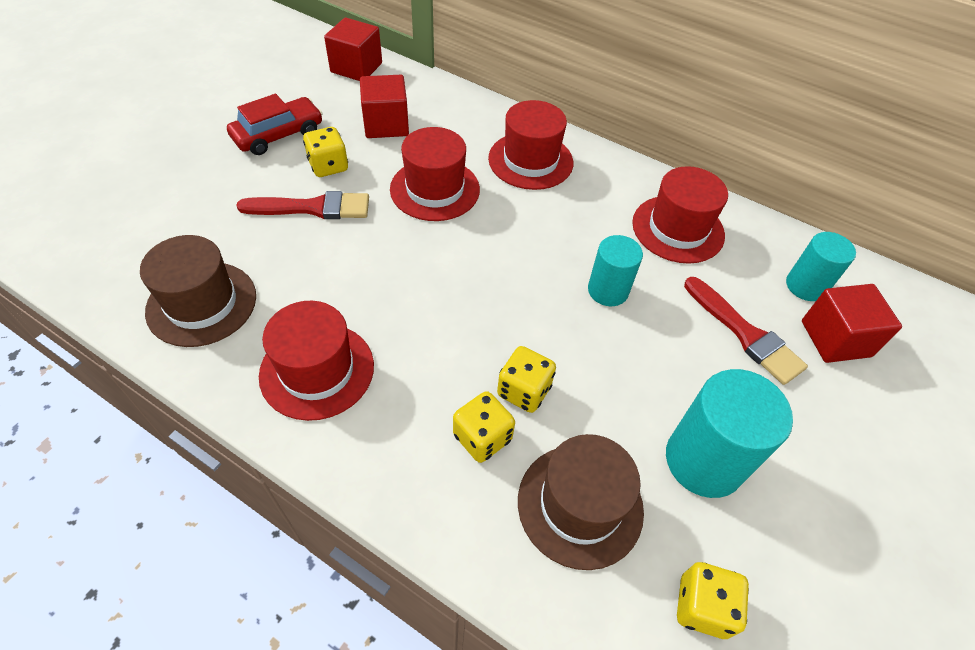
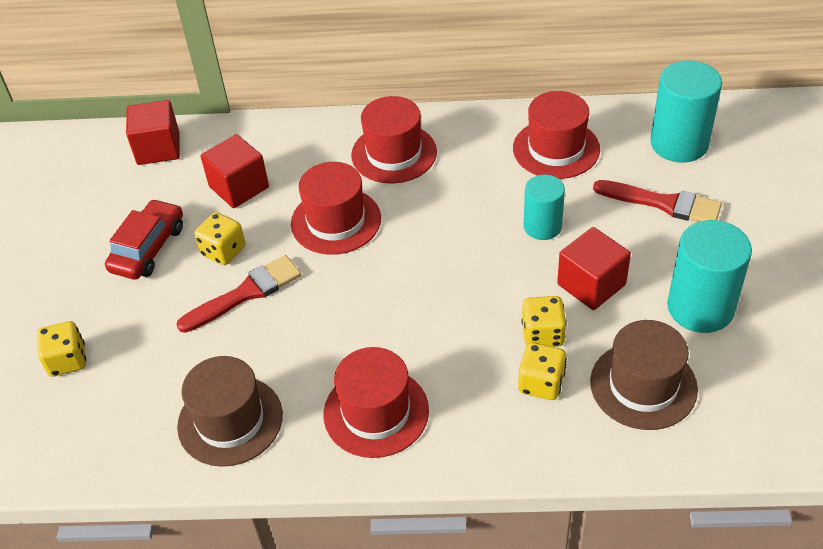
camera: 25 degrees left, 5 degrees down
yellow dice [677,562,749,639] -> yellow dice moved to [36,321,86,377]
turquoise cylinder [786,232,856,301] -> turquoise cylinder [650,61,722,162], size x1.60
red cube [802,284,902,363] -> red cube moved to [557,227,631,310]

